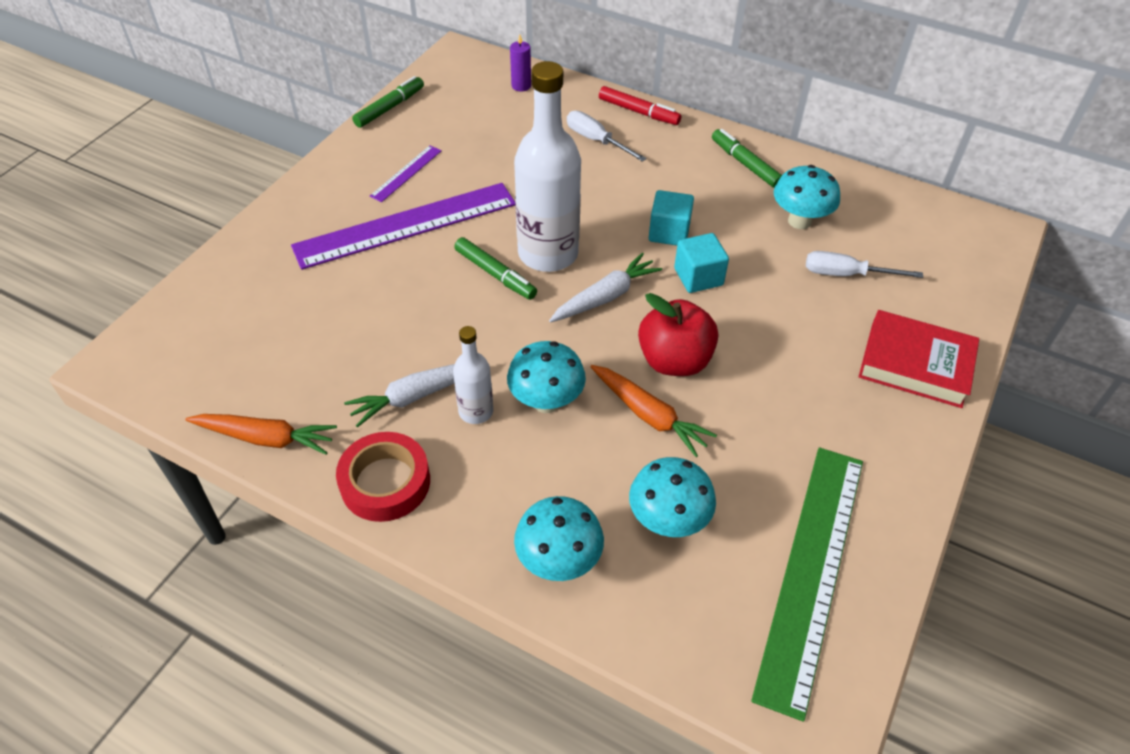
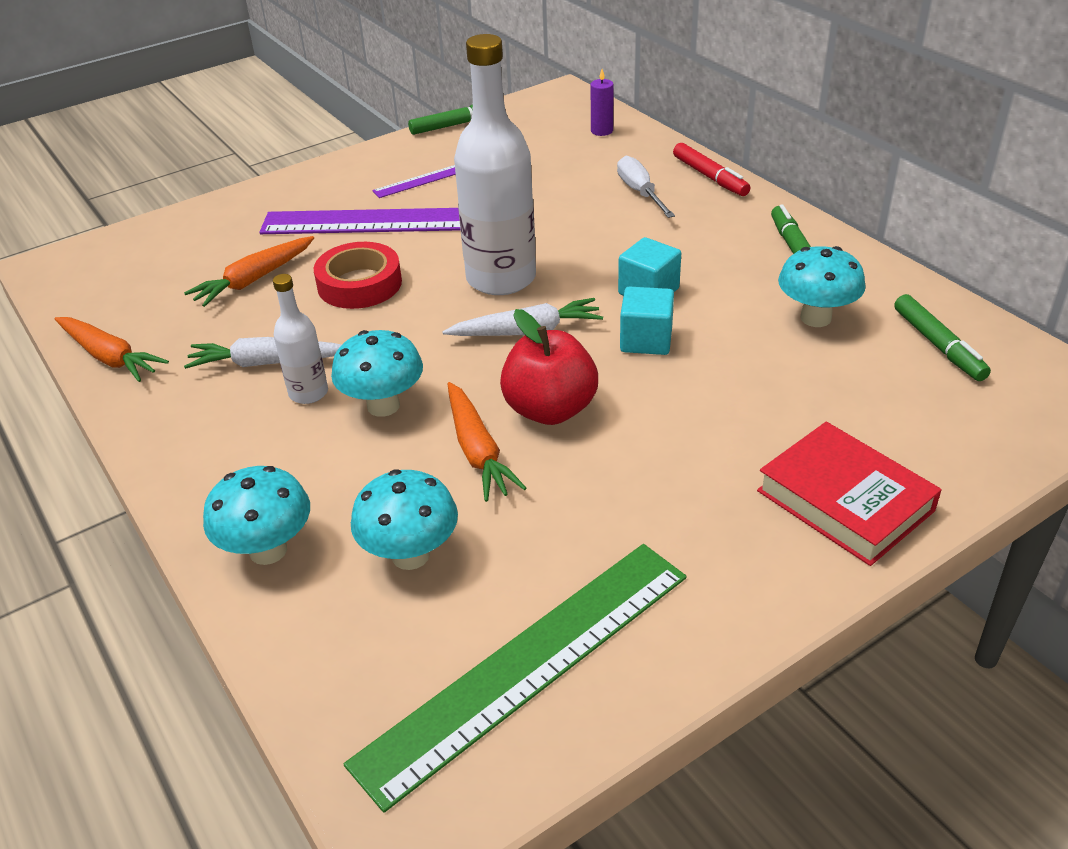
camera: 30 degrees right, 10 degrees down
red tape [336,432,430,522] -> red tape moved to [313,242,402,309]
green marker [454,237,537,300] -> green marker moved to [894,294,991,381]
white screwdriver [806,251,923,278] -> none
none -> orange carrot [184,236,314,307]

